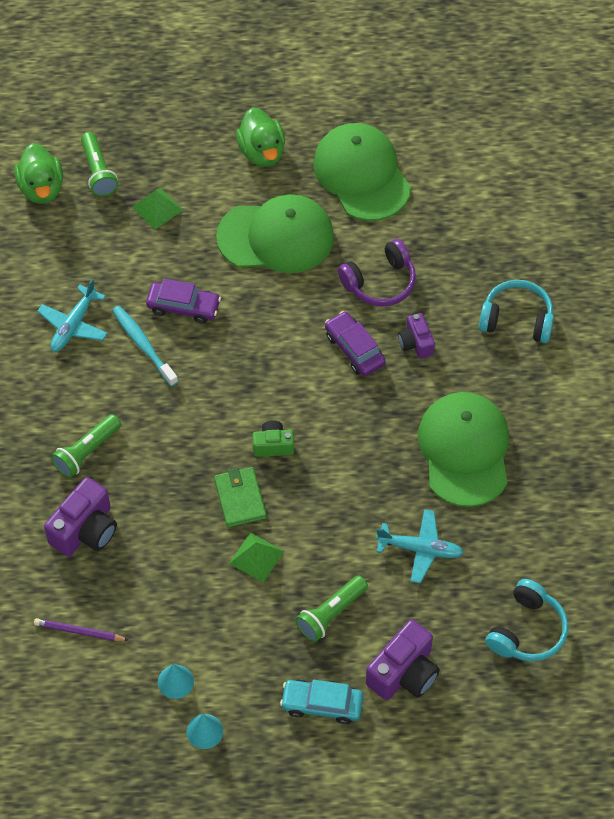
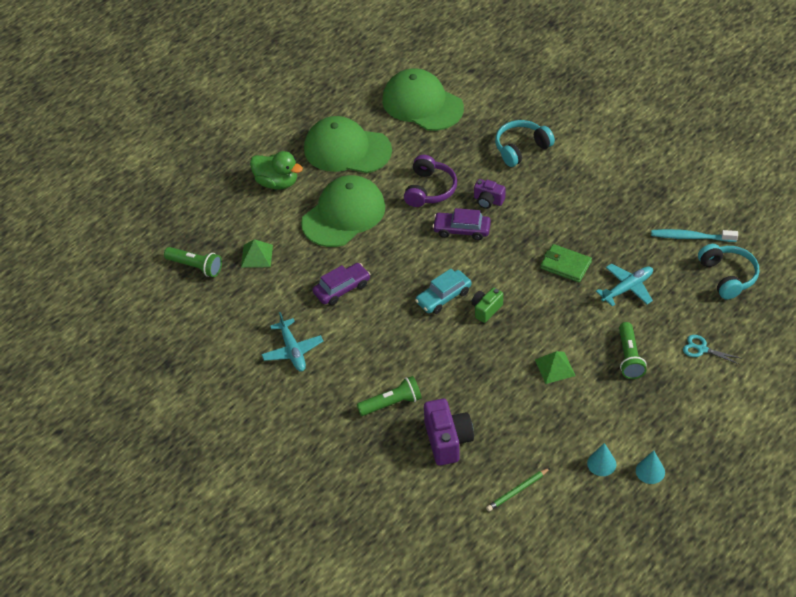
camera: 45 degrees left, 10 degrees down
green duck [14,143,63,204] -> none
purple pencil [34,618,128,641] -> green pencil [486,468,550,511]
green flashlight [51,414,121,478] -> green flashlight turned 105 degrees counterclockwise [357,376,422,416]
turquoise toothbrush [112,306,178,386] -> turquoise toothbrush moved to [651,229,738,242]
green wallet [214,467,267,527] -> green wallet moved to [540,244,592,282]
turquoise car [280,680,363,724] -> turquoise car moved to [415,269,471,314]
purple camera [366,620,440,700] -> turquoise scissors [683,335,742,364]
green cap [418,392,509,507] -> green cap moved to [382,68,464,131]

